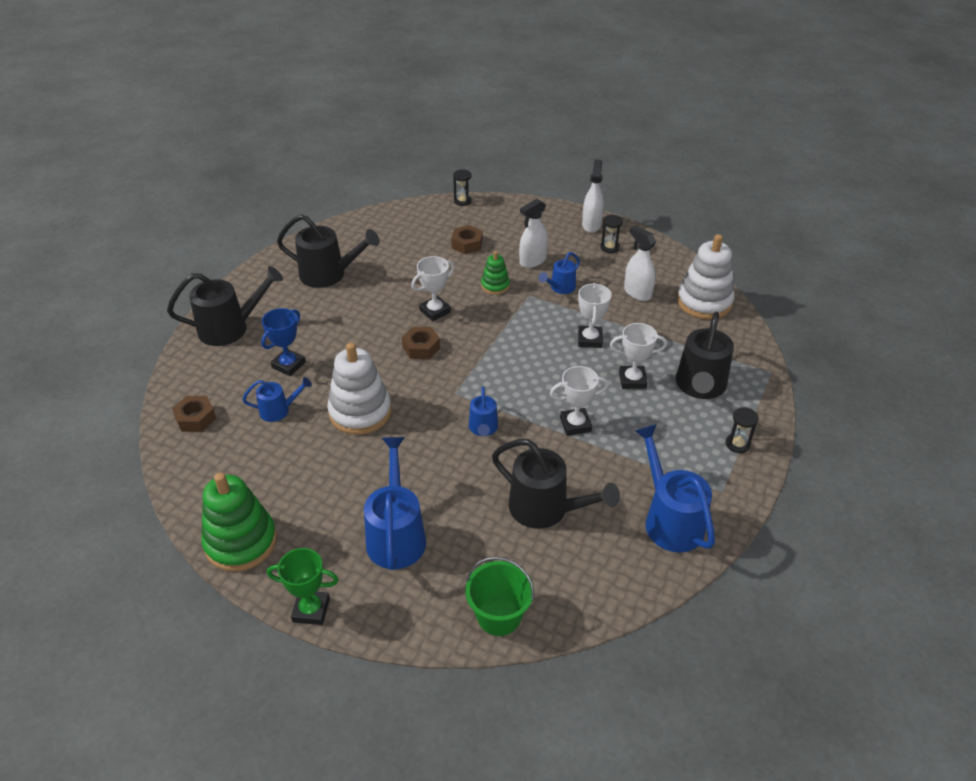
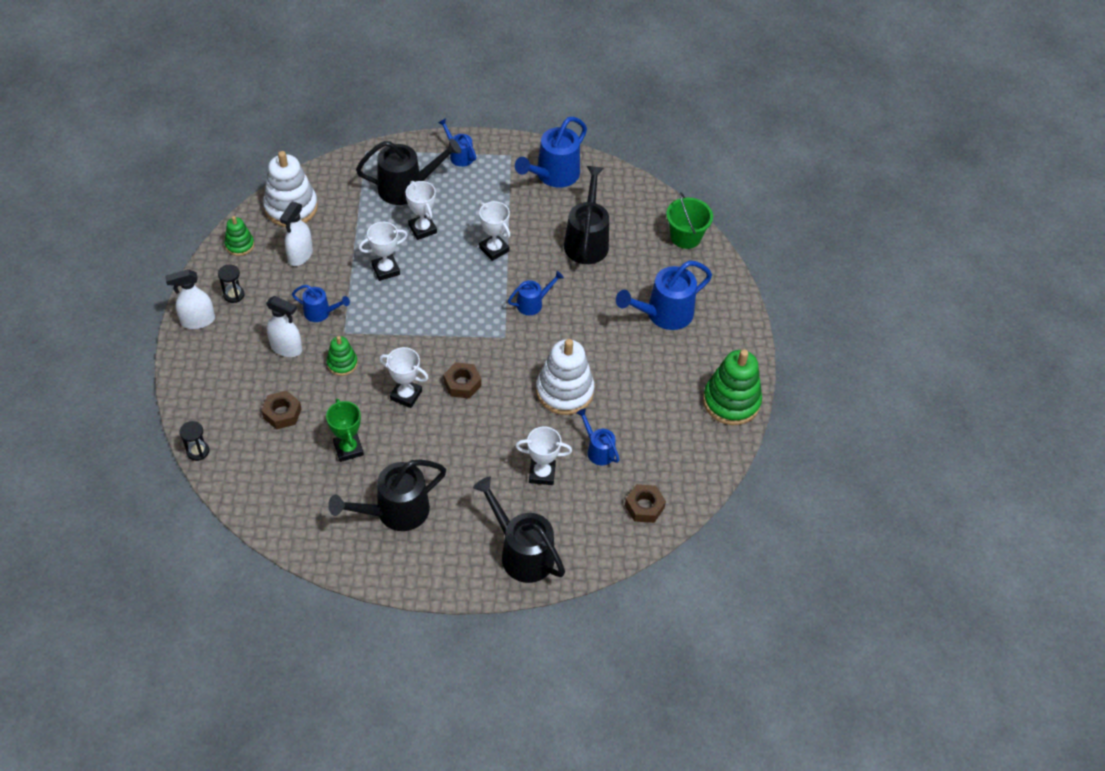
camera: 120 degrees left, 10 degrees up
blue trophy [261,308,306,376] -> white trophy [515,426,572,485]
green trophy [267,548,339,625] -> green trophy moved to [326,399,364,462]
black watering can [277,214,380,288] -> black watering can turned 105 degrees counterclockwise [328,460,446,531]
black hourglass [726,407,759,453] -> blue watering can [438,118,476,167]
none -> green stacking toy [225,216,254,256]

